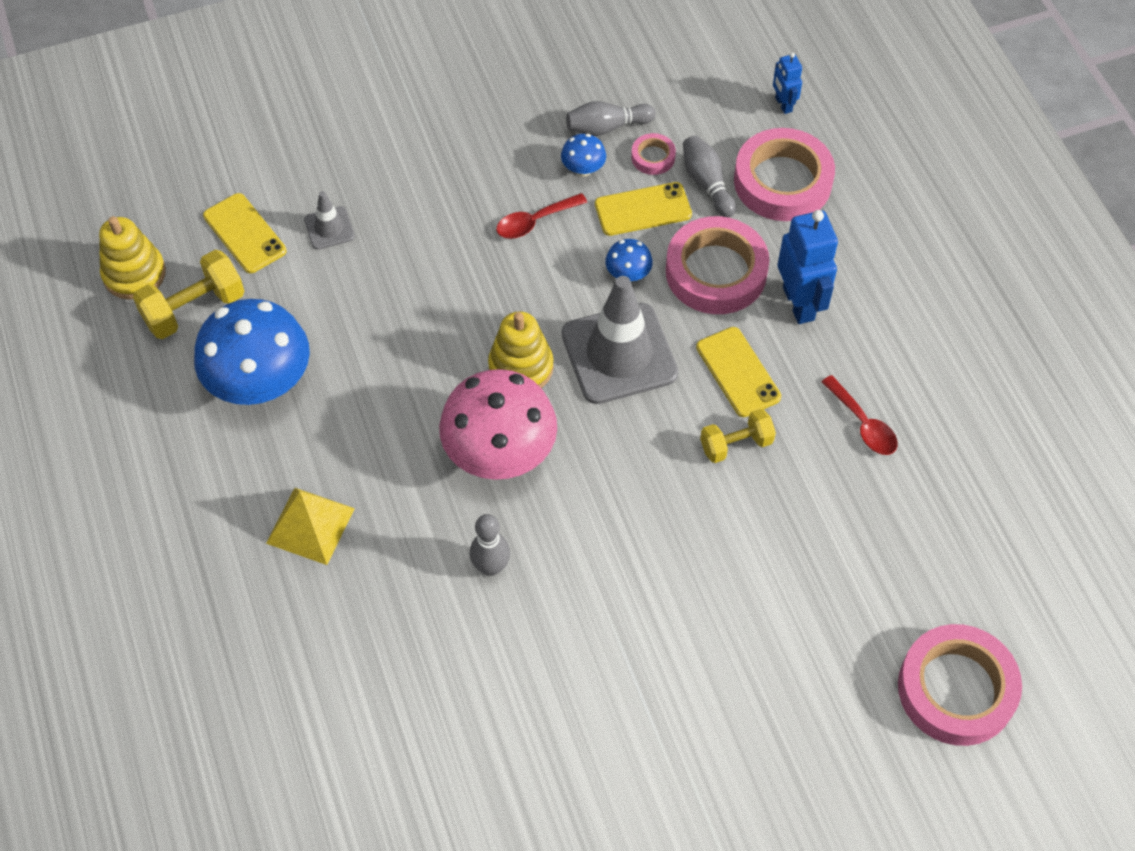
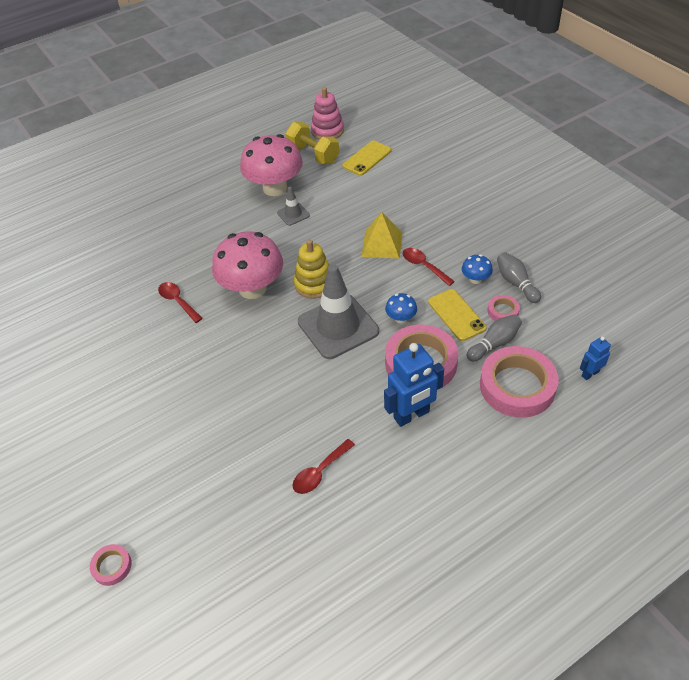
camera: 80 degrees right, 10 degrees down
yellow stacking toy [99,216,166,300] -> pink stacking toy [311,87,344,140]
blue mushroom [194,299,310,405] -> pink mushroom [240,134,303,196]
yellow pyramid [266,488,355,565] -> yellow pyramid moved to [361,212,402,259]
grey traffic cone [304,191,355,250] -> grey traffic cone moved to [277,187,310,226]
grey bowling pin [470,514,510,576] -> red spoon [158,282,203,323]
yellow phone [696,327,781,417] -> none
yellow dumbbell [700,409,776,463] -> none
pink tape [898,624,1022,746] -> pink tape [90,544,132,586], size x0.45

